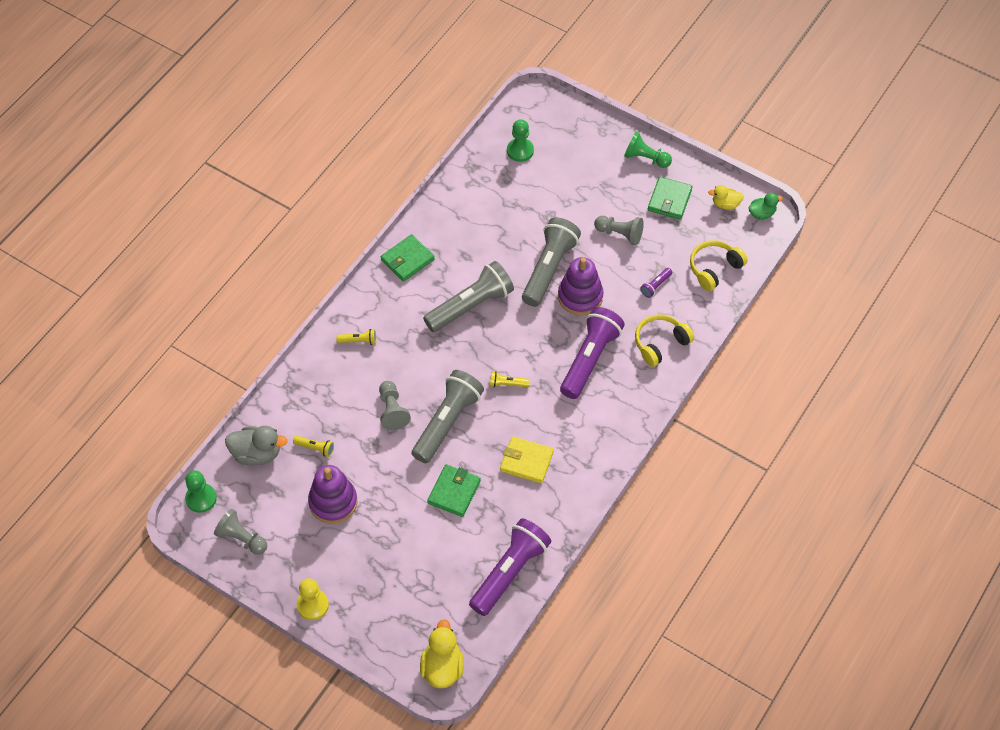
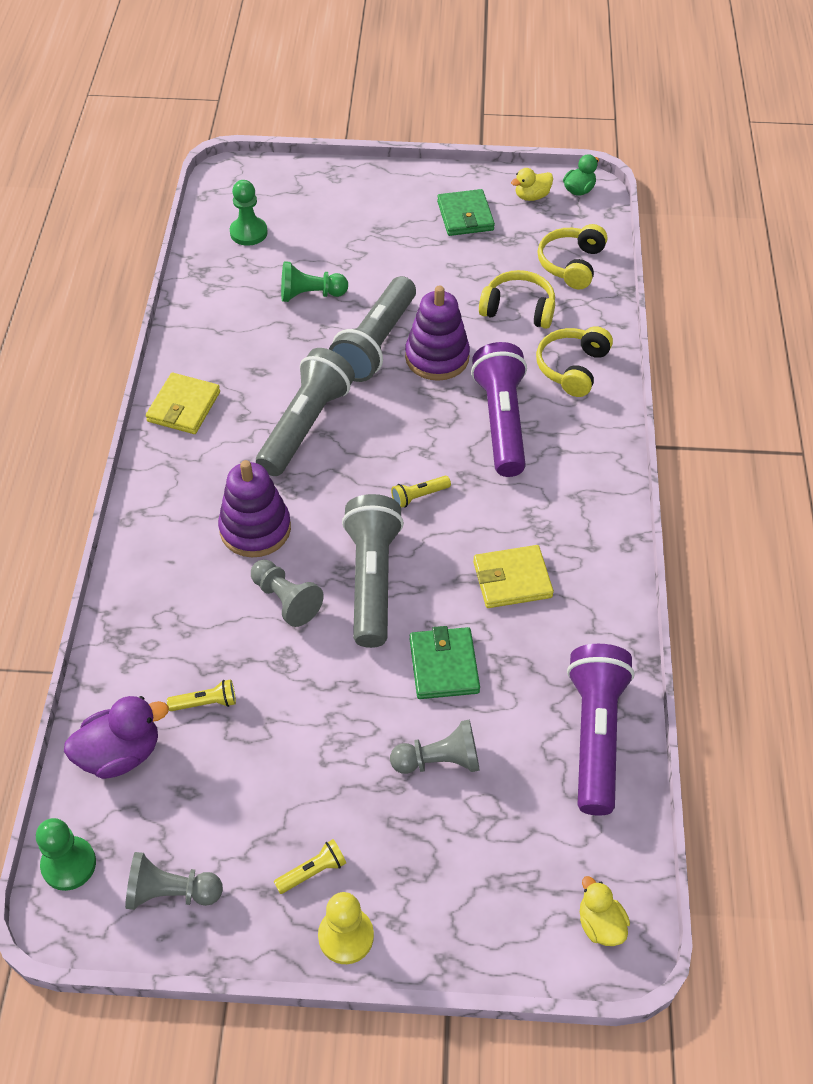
camera: 30 degrees left, 5 degrees down
grey duck [225,426,288,466] -> purple duck [64,696,169,779]
purple stacking toy [308,465,357,524] -> purple stacking toy moved to [218,460,291,557]
yellow flashlight [337,329,376,345] -> yellow flashlight moved to [274,839,346,894]
green wallet [381,234,435,282] -> yellow wallet [146,373,220,434]
yellow duck [420,619,464,688] -> yellow duck [580,876,630,946], size x0.62
grey flashlight [522,217,581,307] -> grey flashlight turned 150 degrees counterclockwise [329,276,416,382]
grey pawn [594,216,644,245] -> grey pawn moved to [390,720,480,774]
green pawn [624,132,672,168] -> green pawn moved to [281,261,348,302]
purple flashlight [640,268,672,298] -> yellow headphones [479,270,555,329]

